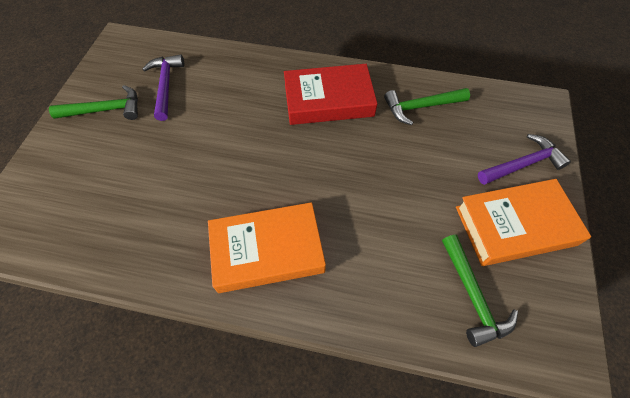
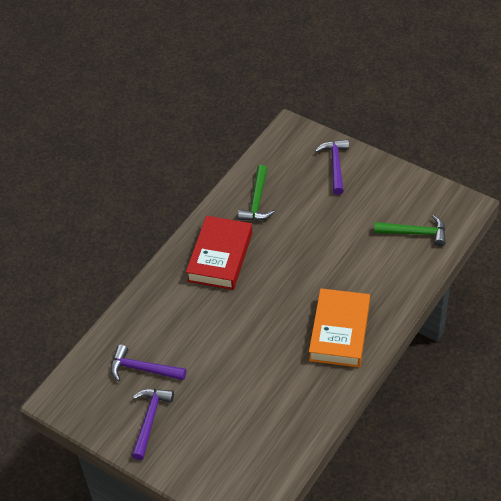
camera: 65 degrees left, 10 degrees down
green hammer [49,85,138,120] -> purple hammer [132,389,174,460]
orange book [456,179,591,266] -> none

